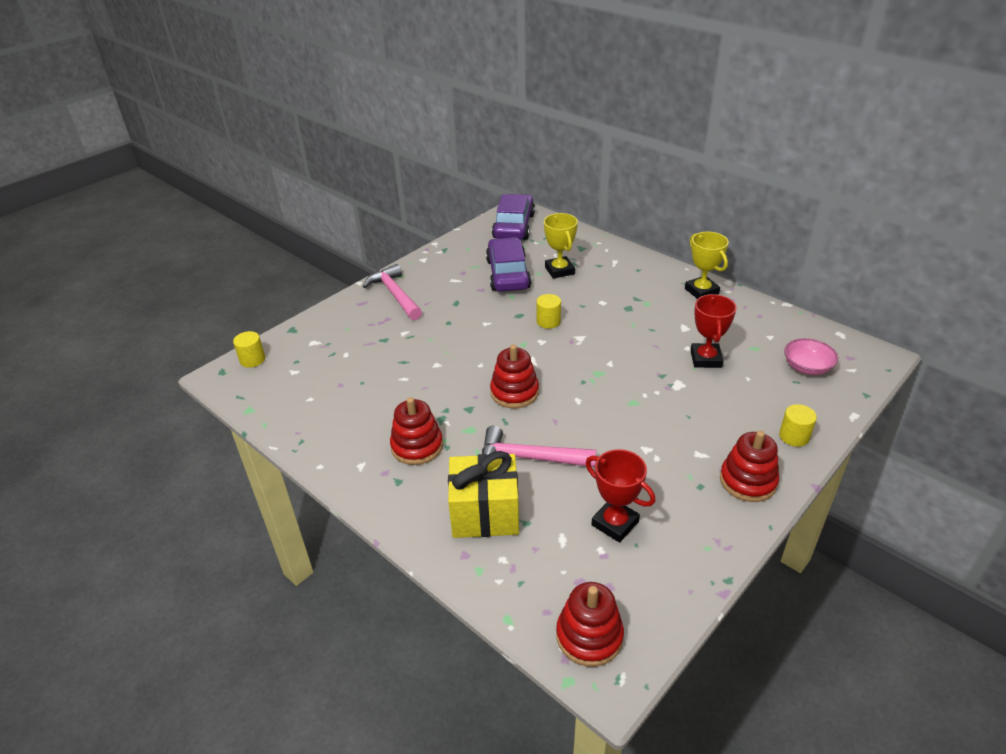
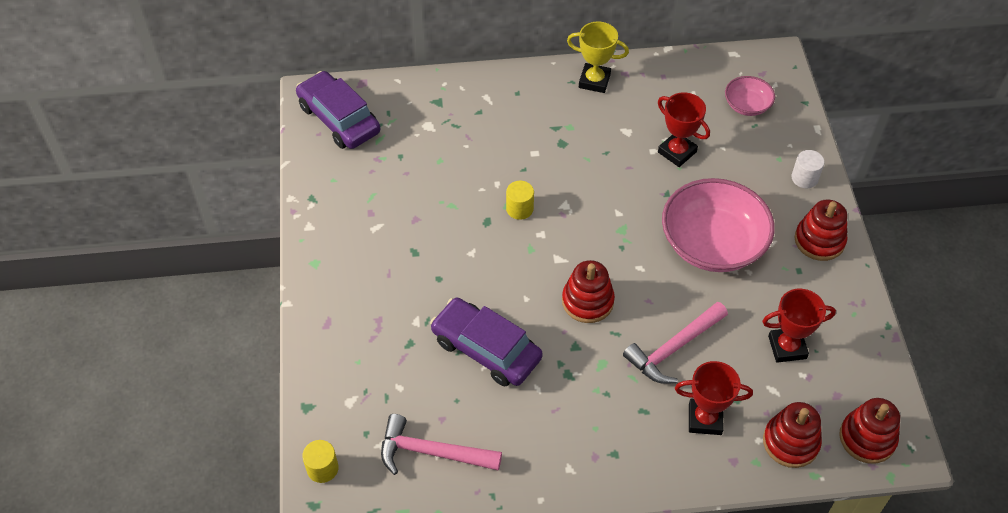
camera: 50 degrees left, 15 degrees up
pink hammer [363,264,422,320] -> pink hammer moved to [381,414,502,475]
red stacking toy [390,397,443,465] -> red stacking toy moved to [763,402,822,468]
yellow gift [448,451,519,538] -> red trophy [675,361,753,435]
purple car [486,237,531,292] -> purple car moved to [430,298,543,386]
yellow trophy [544,213,578,279] -> none
yellow cylinder [779,404,817,447] -> white cylinder [791,150,824,188]
none -> pink bowl [662,178,775,272]

